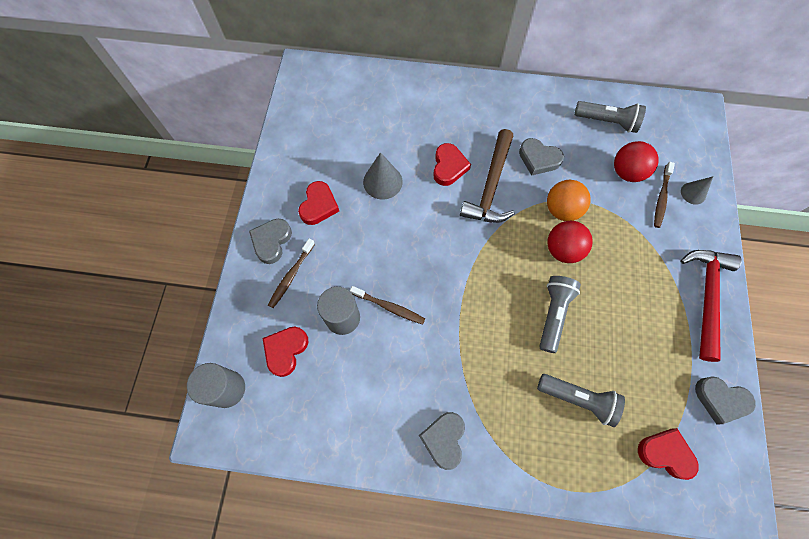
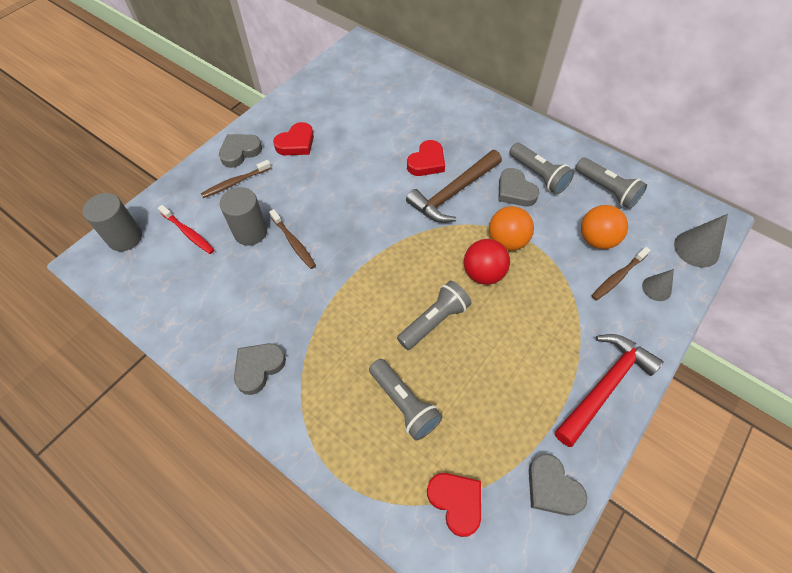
camera: 30 degrees right, 10 degrees down
red heart [263,327,308,377] -> red toothbrush [158,205,214,254]
grey cone [363,152,403,199] -> grey cone moved to [674,214,728,268]
red ball [614,141,659,182] -> orange ball [581,205,628,249]
none -> grey flashlight [509,143,574,194]

